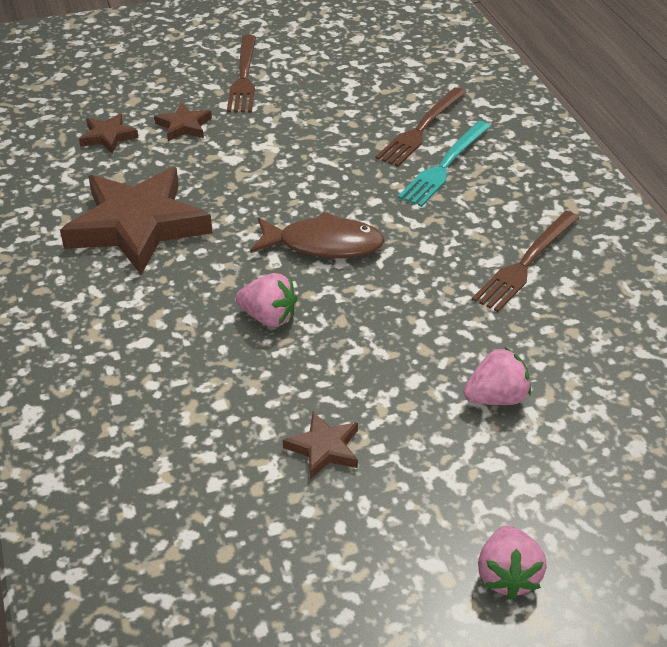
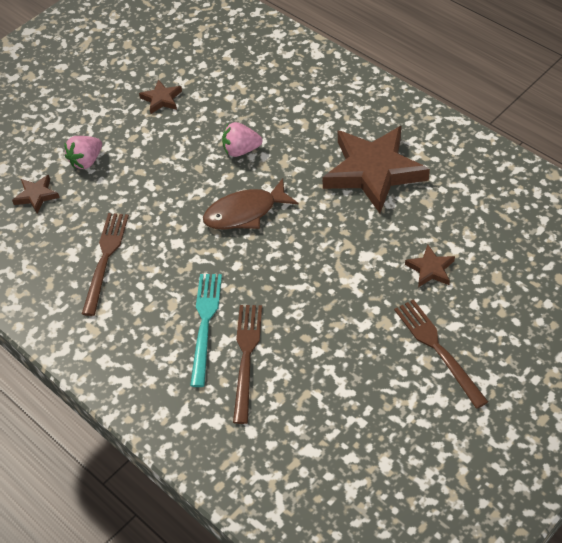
camera: 155 degrees right, 10 degrees up
brown star [79,113,139,154] -> brown star moved to [12,175,60,213]
pink strawberry [478,525,547,599] -> none

